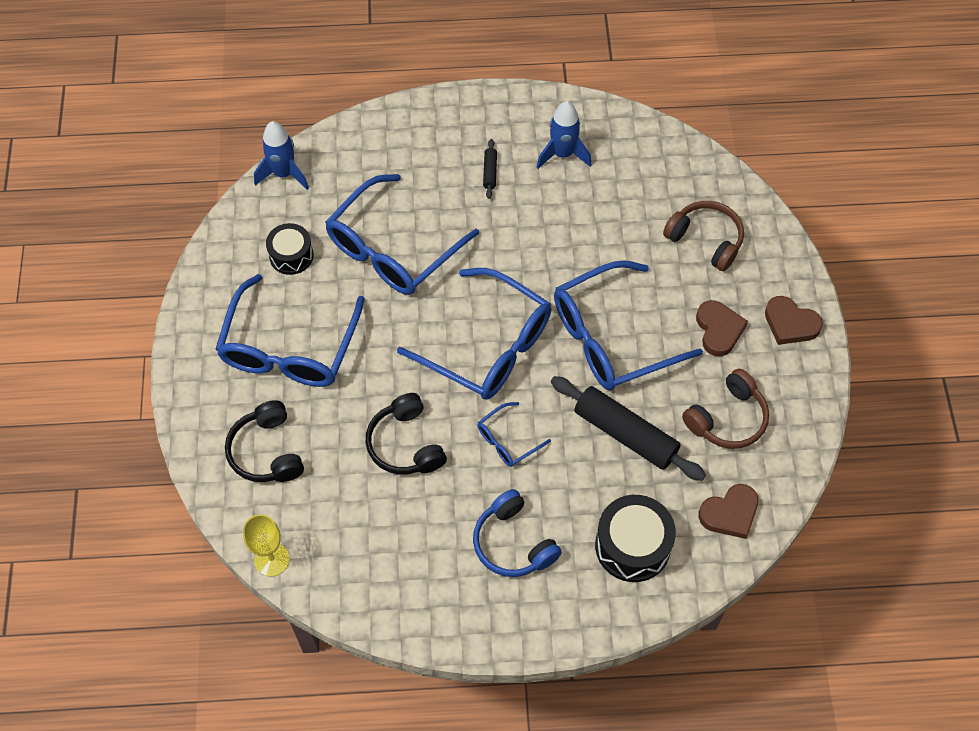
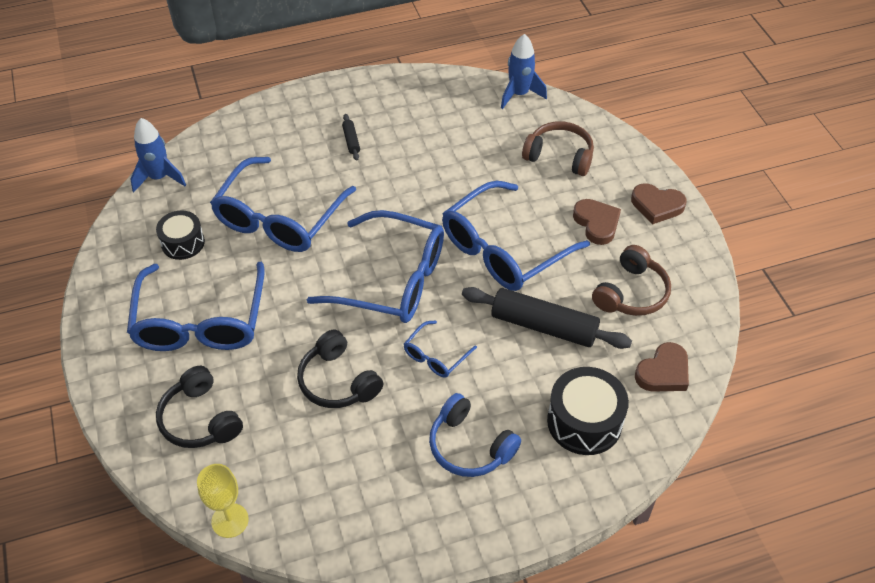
camera: 15 degrees left, 10 degrees down
blue rocket [537,101,591,169] -> blue rocket moved to [501,34,547,109]

